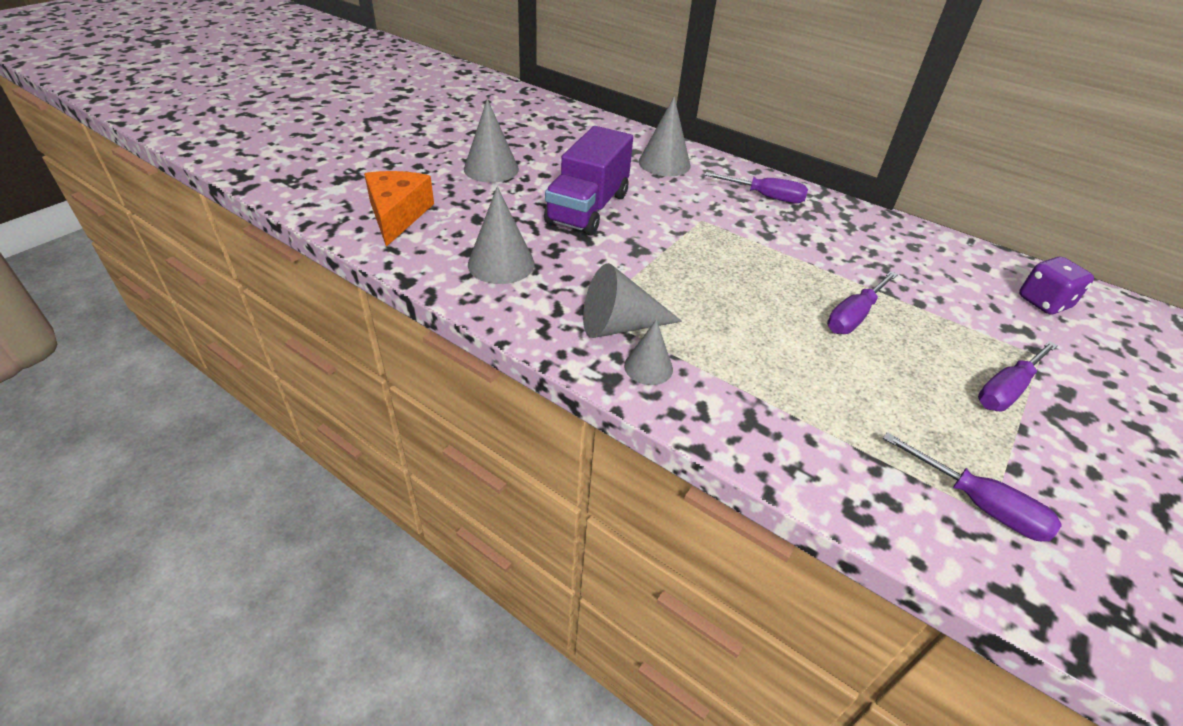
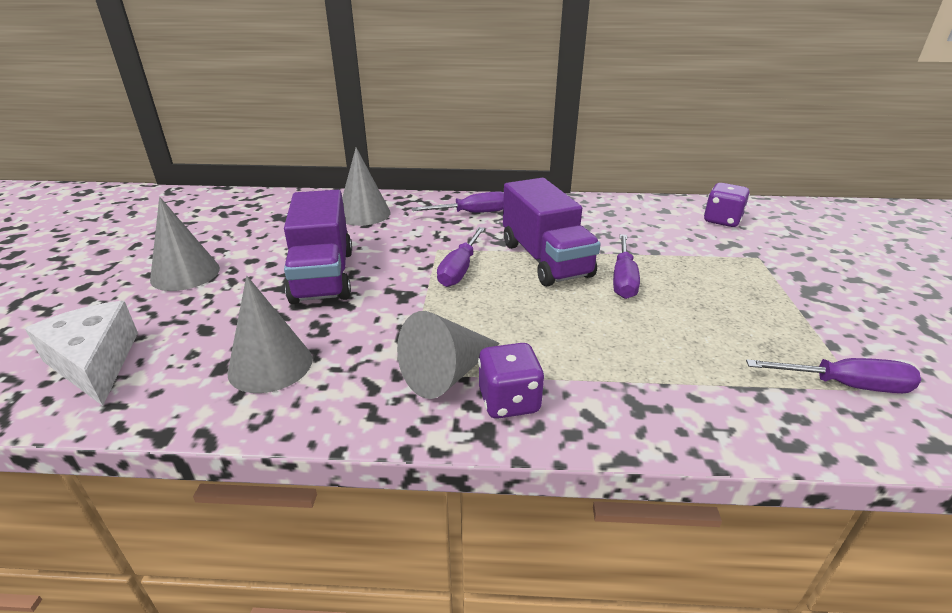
camera: 30 degrees left, 10 degrees down
orange cheese [364,171,434,247] -> white cheese [25,301,138,406]
grey cone [624,319,673,385] -> purple dice [478,343,545,419]
purple screwdriver [978,341,1058,411] -> purple screwdriver moved to [437,227,485,287]
none -> purple truck [503,178,601,287]

